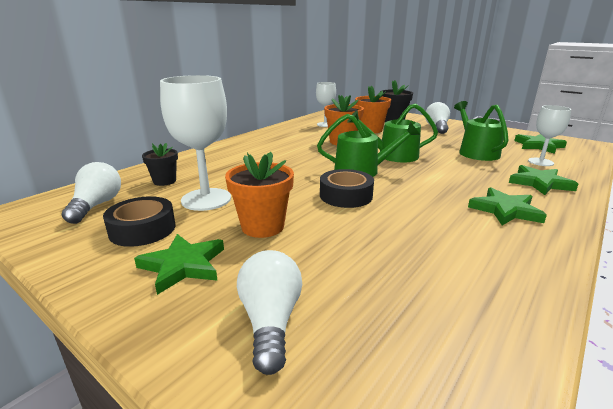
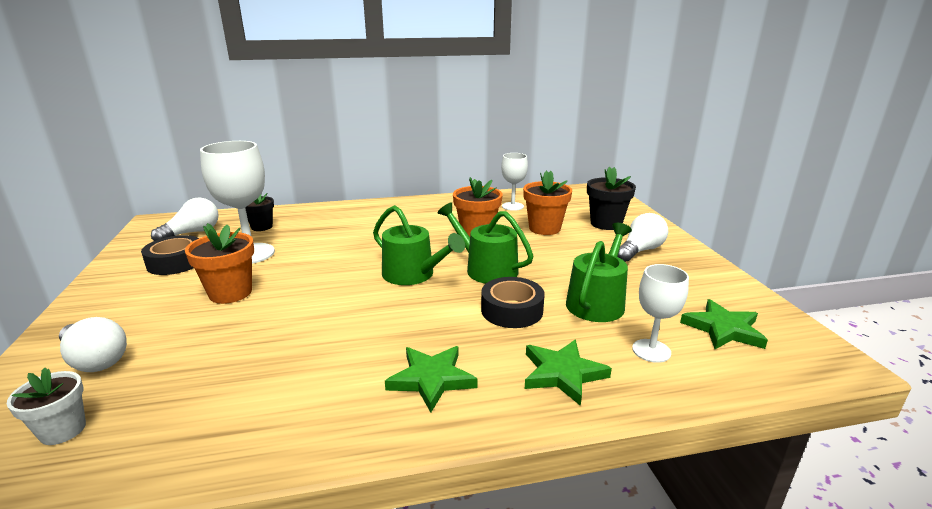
camera: 40 degrees right, 0 degrees up
green star [134,234,224,295] -> none
white light bulb [237,250,302,375] -> white light bulb turned 90 degrees clockwise [59,317,127,372]
black tape [320,169,374,208] -> black tape moved to [481,277,545,328]
none -> white flower pot [7,368,86,445]

